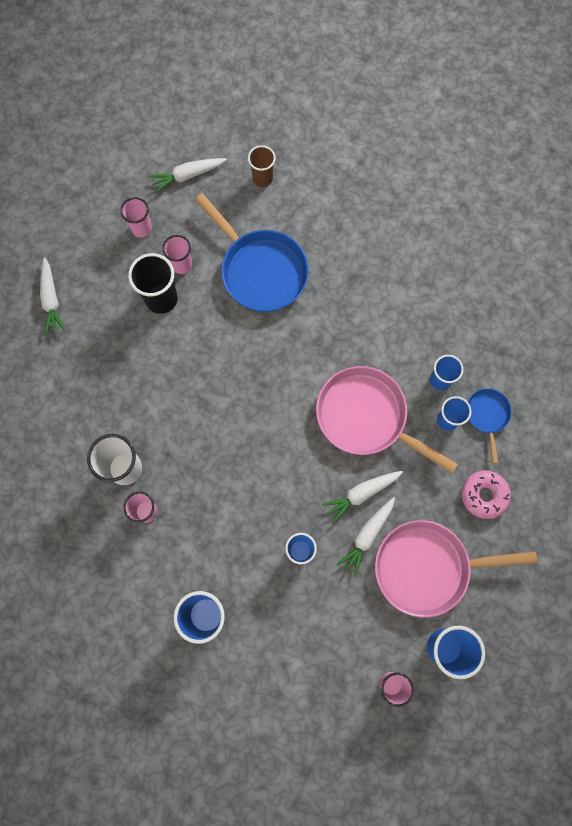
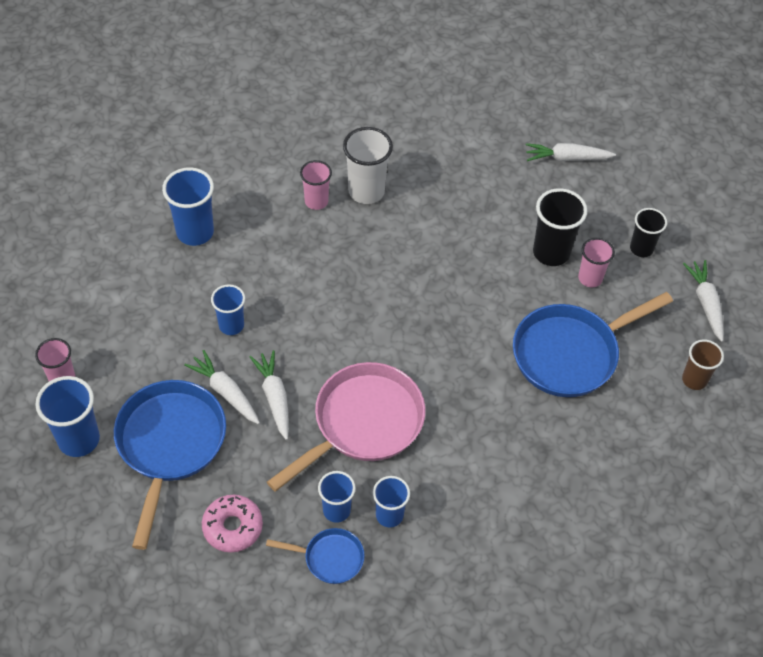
camera: 100 degrees right, 20 degrees down
pink cup [120,197,152,238] -> black cup [630,208,667,257]
pink pan [375,520,537,618] -> blue pan [114,380,226,550]

